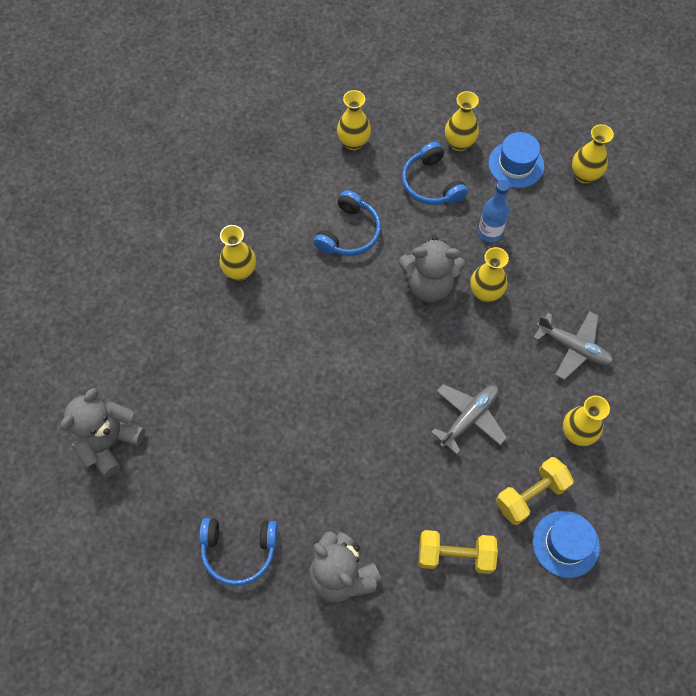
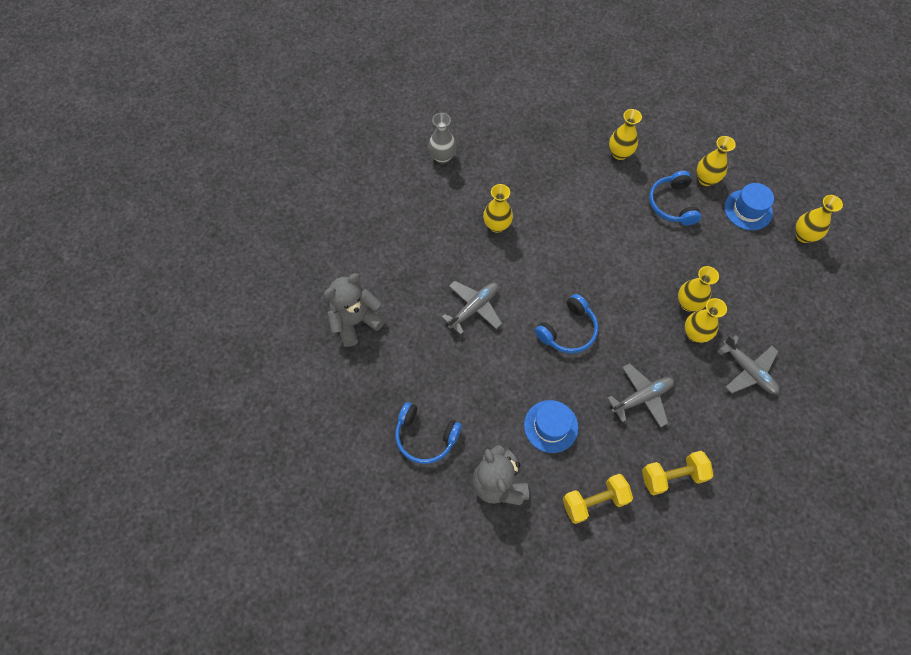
camera: 20 degrees right, 0 degrees up
blue headphones [313,190,381,256] -> blue headphones moved to [535,294,598,354]
grey teddy bear [399,236,465,303] -> none
yellow dumbbell [419,530,498,574] -> yellow dumbbell turned 45 degrees counterclockwise [563,474,633,524]
blue bottle [478,180,510,242] -> none
blue hat [533,511,600,578] -> blue hat moved to [524,400,578,453]
yellow vase [563,395,610,446] -> yellow vase moved to [685,298,727,343]
none -> grey vase [428,113,457,164]
none -> grey plane [442,281,502,335]

